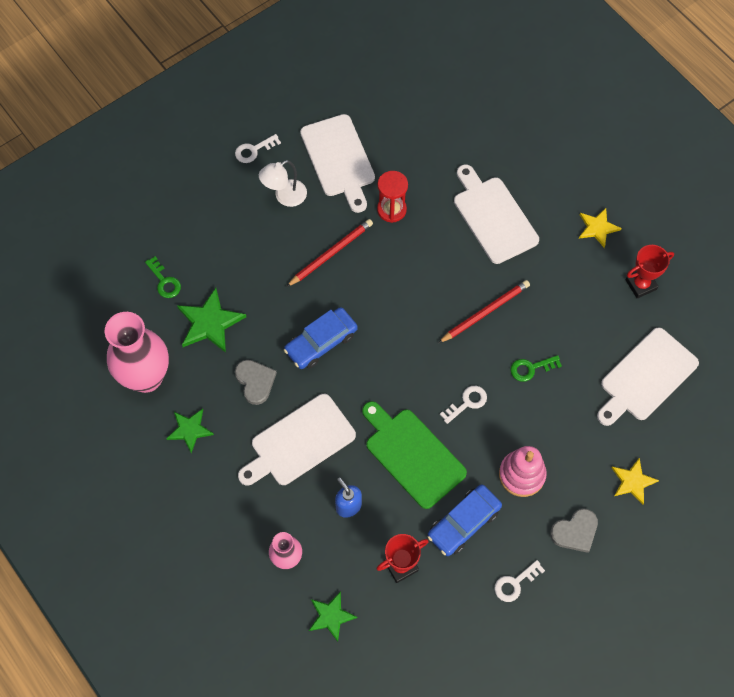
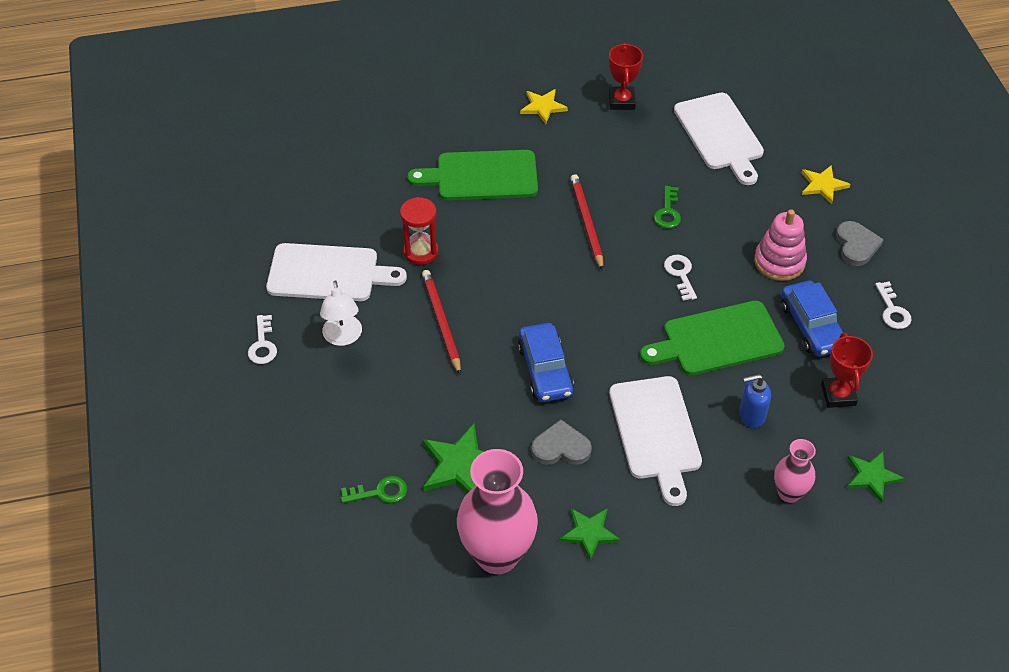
camera: 65 degrees left, 15 degrees down
white cutting board [454,164,539,264] -> green cutting board [407,150,538,200]

